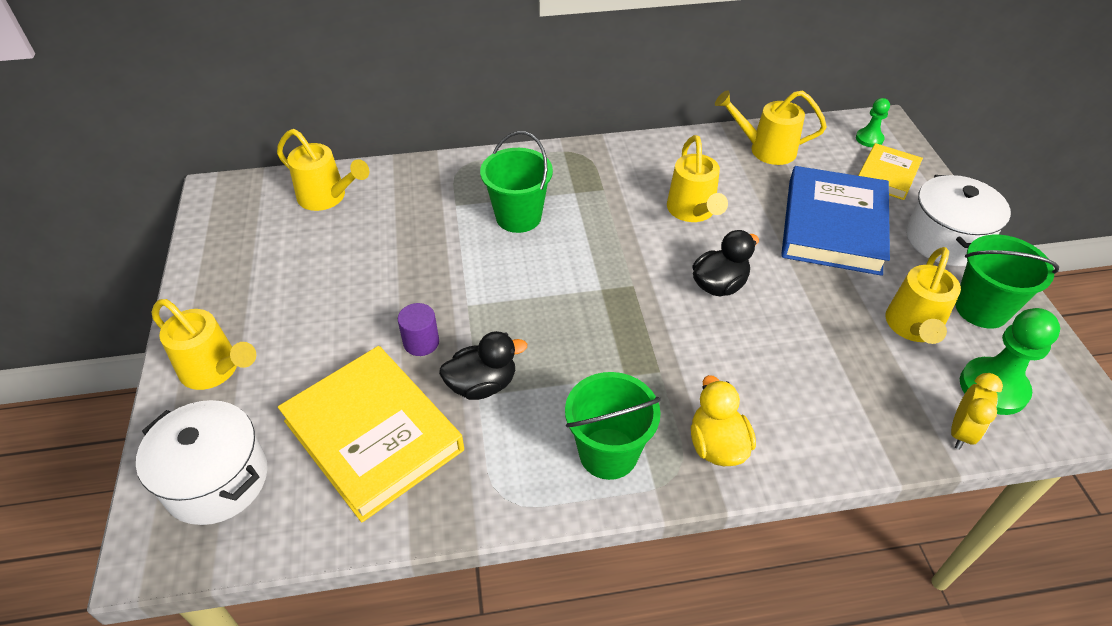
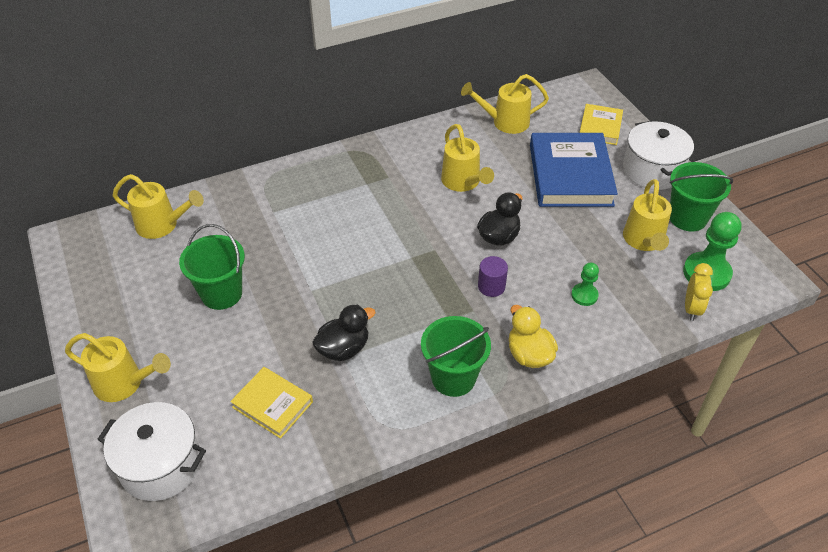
camera: 15 degrees left, 0 degrees up
yellow book [278,346,464,522] -> yellow book [230,367,313,439], size x0.54
purple cylinder [398,303,439,356] -> purple cylinder moved to [478,256,508,297]
green bucket [480,131,553,233] -> green bucket moved to [179,224,245,310]
green pawn [856,98,890,147] -> green pawn moved to [571,262,599,306]

